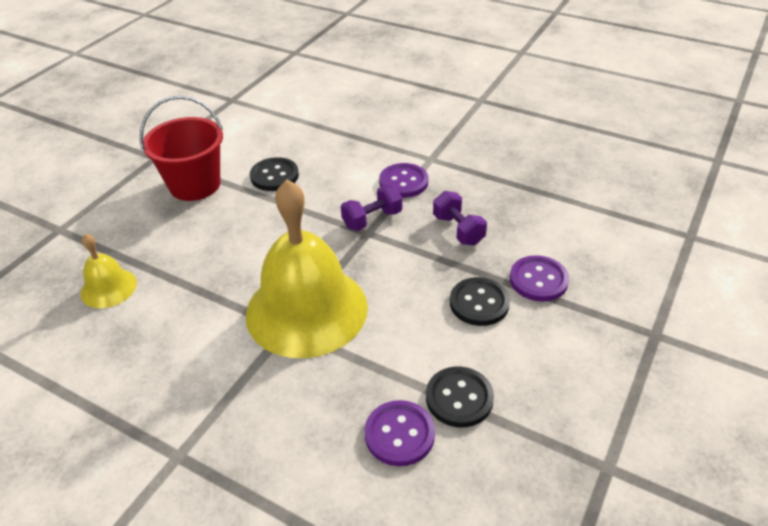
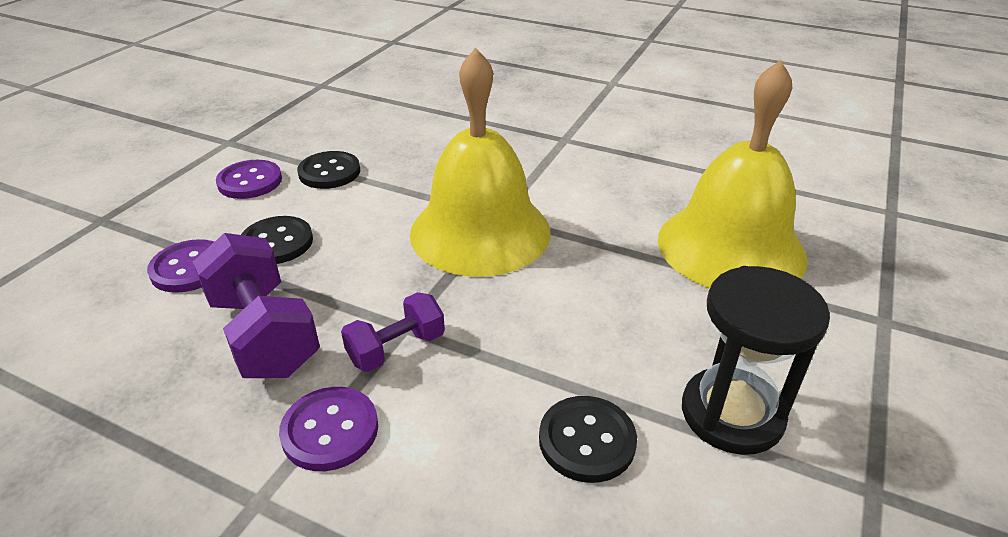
camera: 175 degrees right, 5 degrees down
yellow bell [81,234,137,308] -> yellow bell [658,60,808,288], size x2.14
red bucket [140,96,223,201] -> black hourglass [682,266,830,455]
purple button [365,400,435,466] -> purple button moved to [216,160,282,199]
purple dumbbell [433,191,487,245] -> purple dumbbell [193,233,320,378], size x1.68

